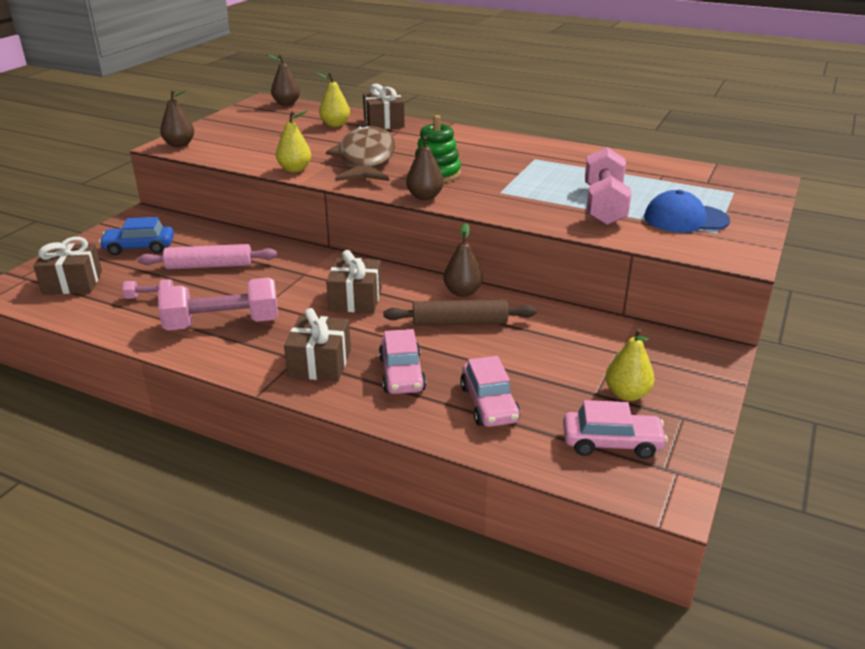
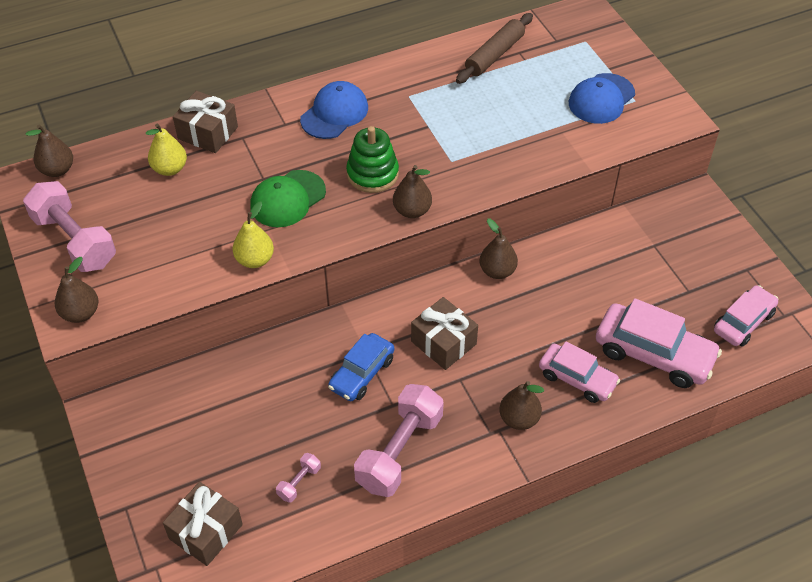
camera: 50 degrees left, 20 degrees up
blue car [99,217,174,255] -> blue car moved to [328,333,394,401]
pink rolling pin [138,244,277,269] -> none
brown gift [284,308,351,381] -> brown pear [499,381,544,430]
brown fish [326,125,396,181] -> green cap [250,170,326,227]
brown rolling pin [383,300,537,326] -> brown rolling pin moved to [456,13,533,84]
pink car [460,356,520,427] -> pink car [596,298,722,388], size x1.53
pink dumbbell [585,147,631,225] -> pink dumbbell moved to [23,181,116,272]
yellow pear [605,328,655,401] -> none
none -> blue cap [300,81,368,139]

